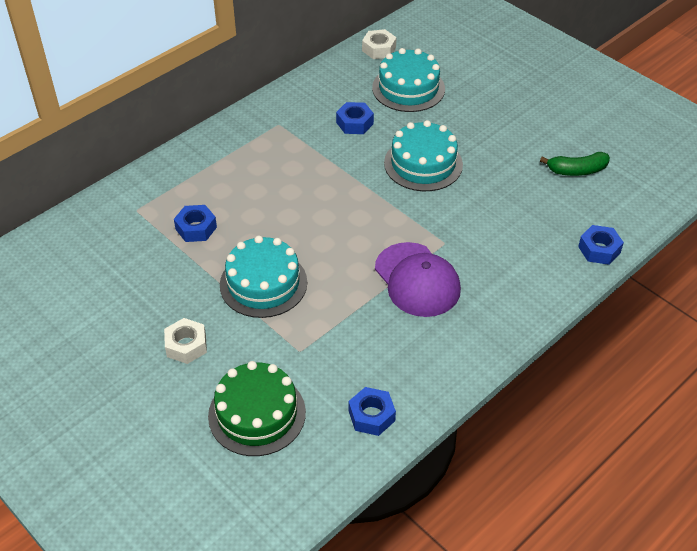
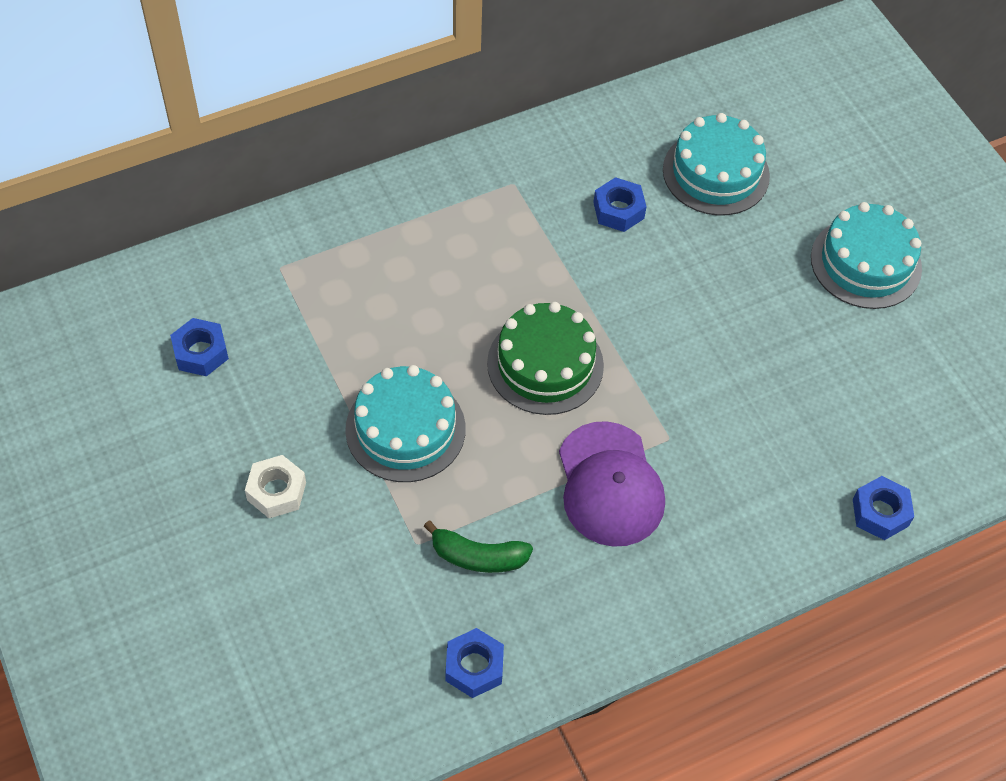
camera: 15 degrees right, 10 degrees up
blue nut [174,205,217,242] -> blue nut moved to [170,318,229,376]
green cake [208,361,306,456] -> green cake moved to [487,302,604,415]
white nut [362,29,396,59] -> none
turquoise cake [384,120,463,191] -> turquoise cake moved to [811,202,922,309]
green banana [540,152,610,176] -> green banana moved to [424,521,533,573]

